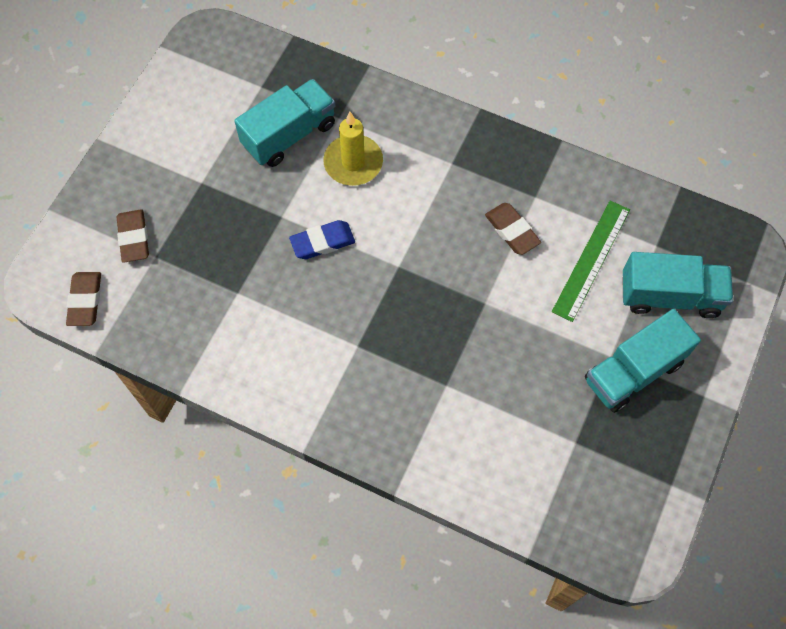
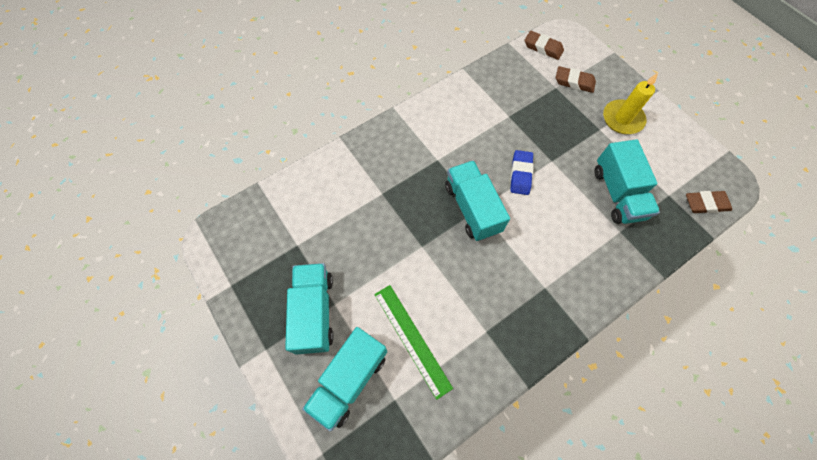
camera: 120 degrees right, 0 degrees up
yellow candle [323,112,383,186] -> yellow candle moved to [603,73,658,134]
brown eraser [485,203,541,255] -> brown eraser moved to [686,191,732,213]
none -> turquoise truck [445,160,510,241]

